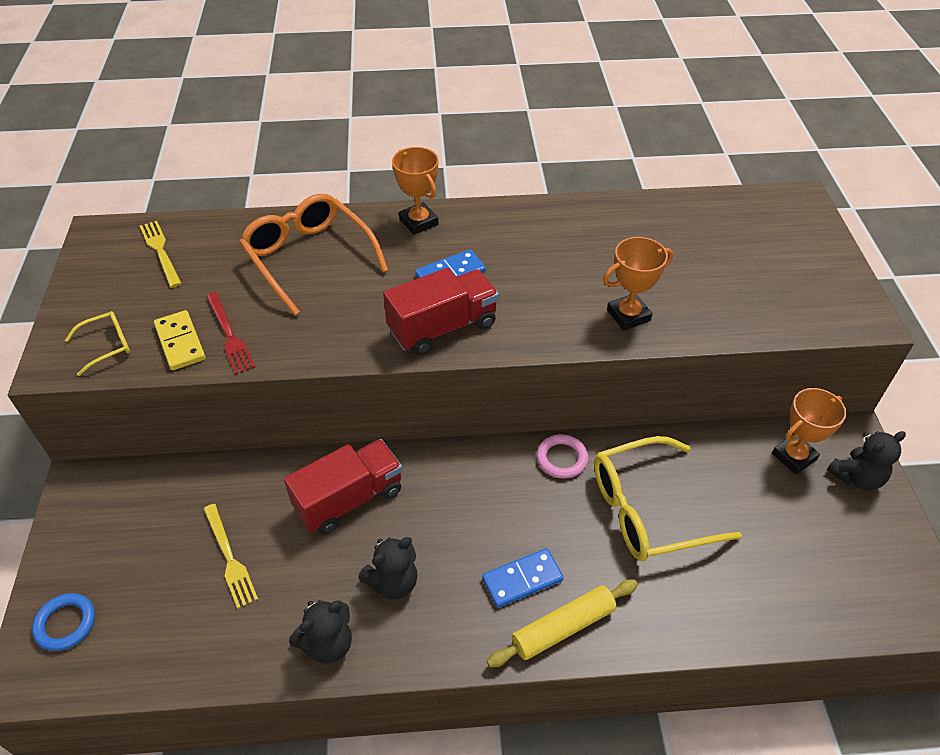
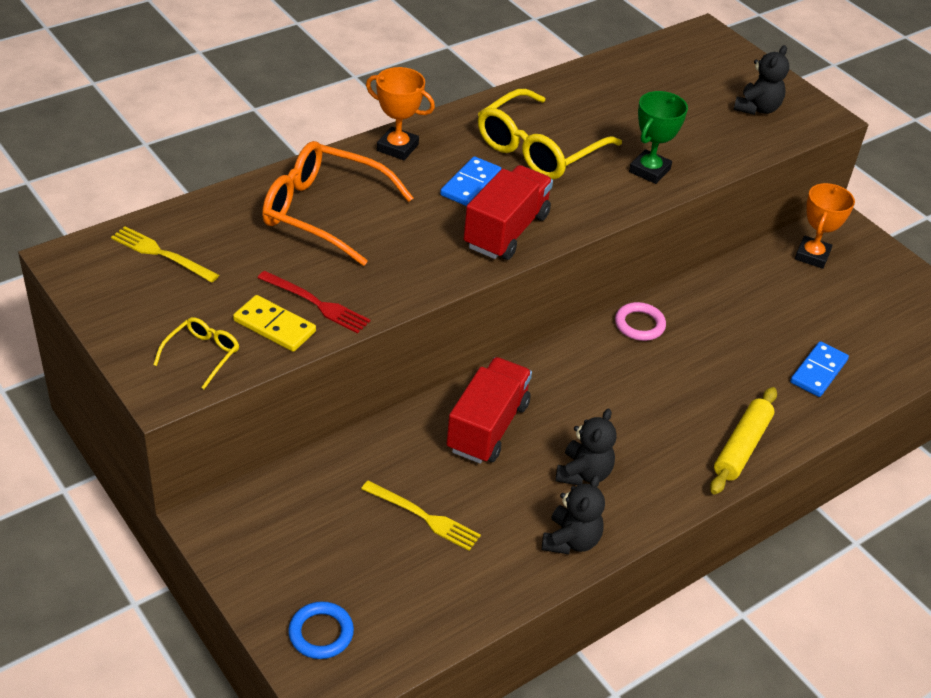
camera: 35 degrees left, 5 degrees down
blue domino [482,548,564,608] -> blue domino moved to [790,341,849,397]
yellow glasses [594,436,742,561] -> yellow glasses moved to [478,89,622,180]
orange trophy [603,237,673,331] -> green trophy [629,91,688,184]
black teddy bear [827,431,906,491] -> black teddy bear moved to [733,45,789,115]

